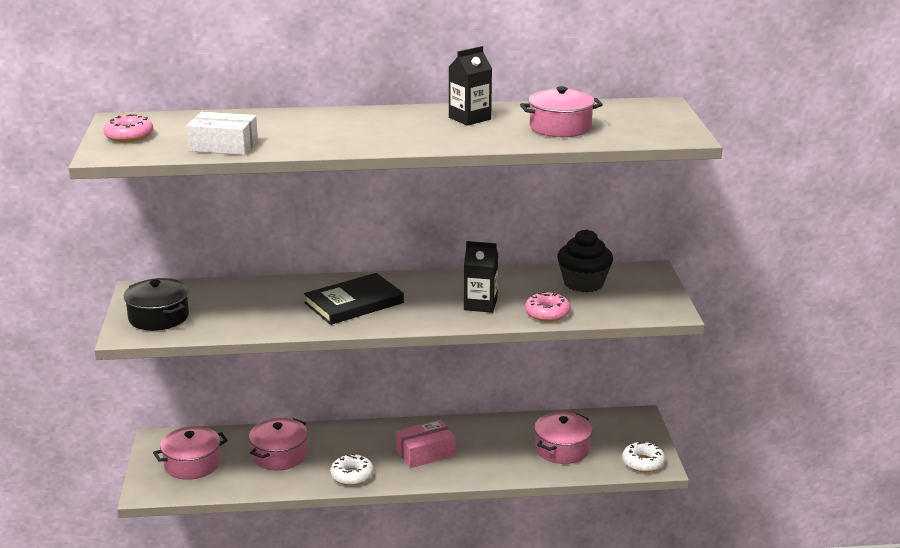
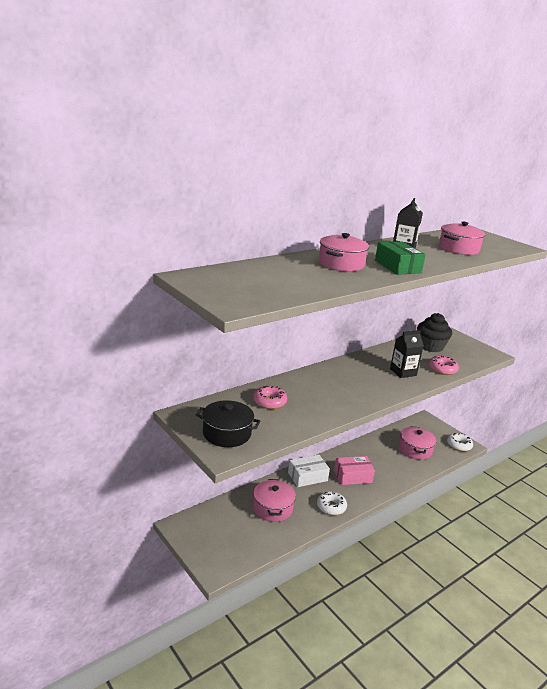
camera: 35 degrees left, 0 degrees up
pink donut [103,114,153,142] -> pink donut moved to [253,386,287,409]
pink pot [153,426,228,480] -> pink pot moved to [319,233,369,271]
white box [186,112,258,155] -> white box moved to [288,455,330,487]
black book [304,273,404,325] -> none
pink box [396,419,456,468] -> pink box turned 45 degrees clockwise [334,456,375,485]
none -> green box [375,241,426,275]

